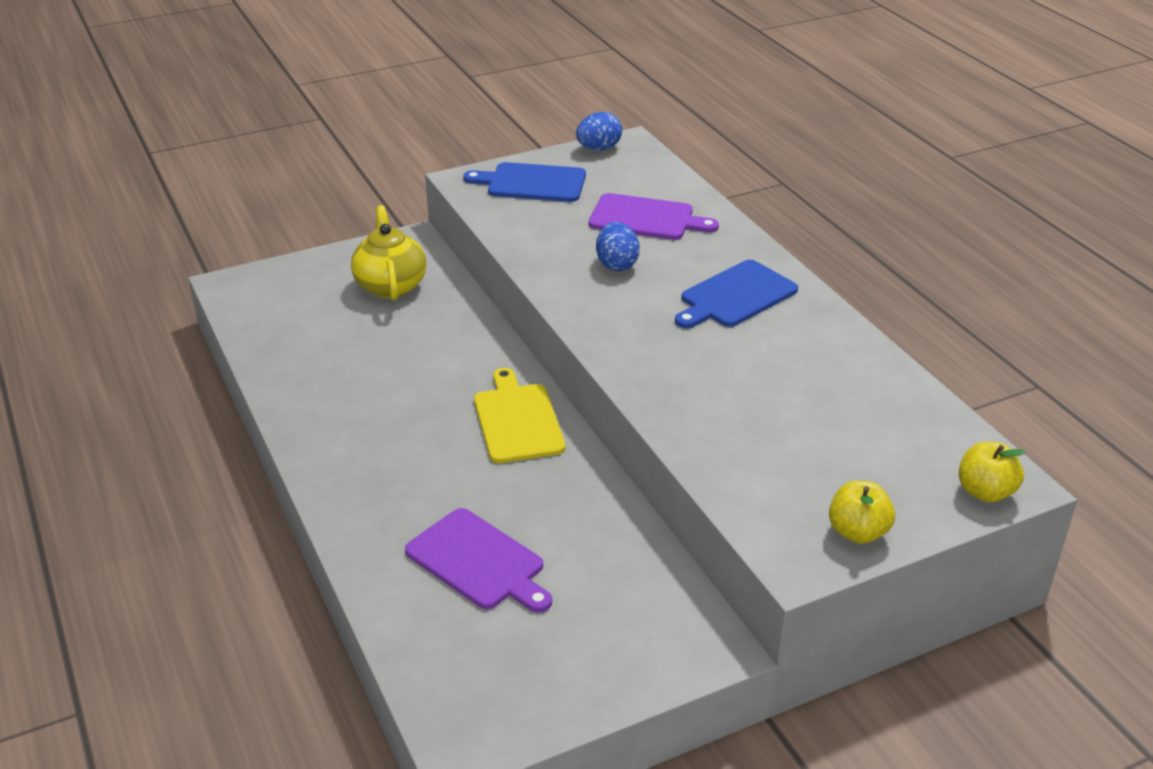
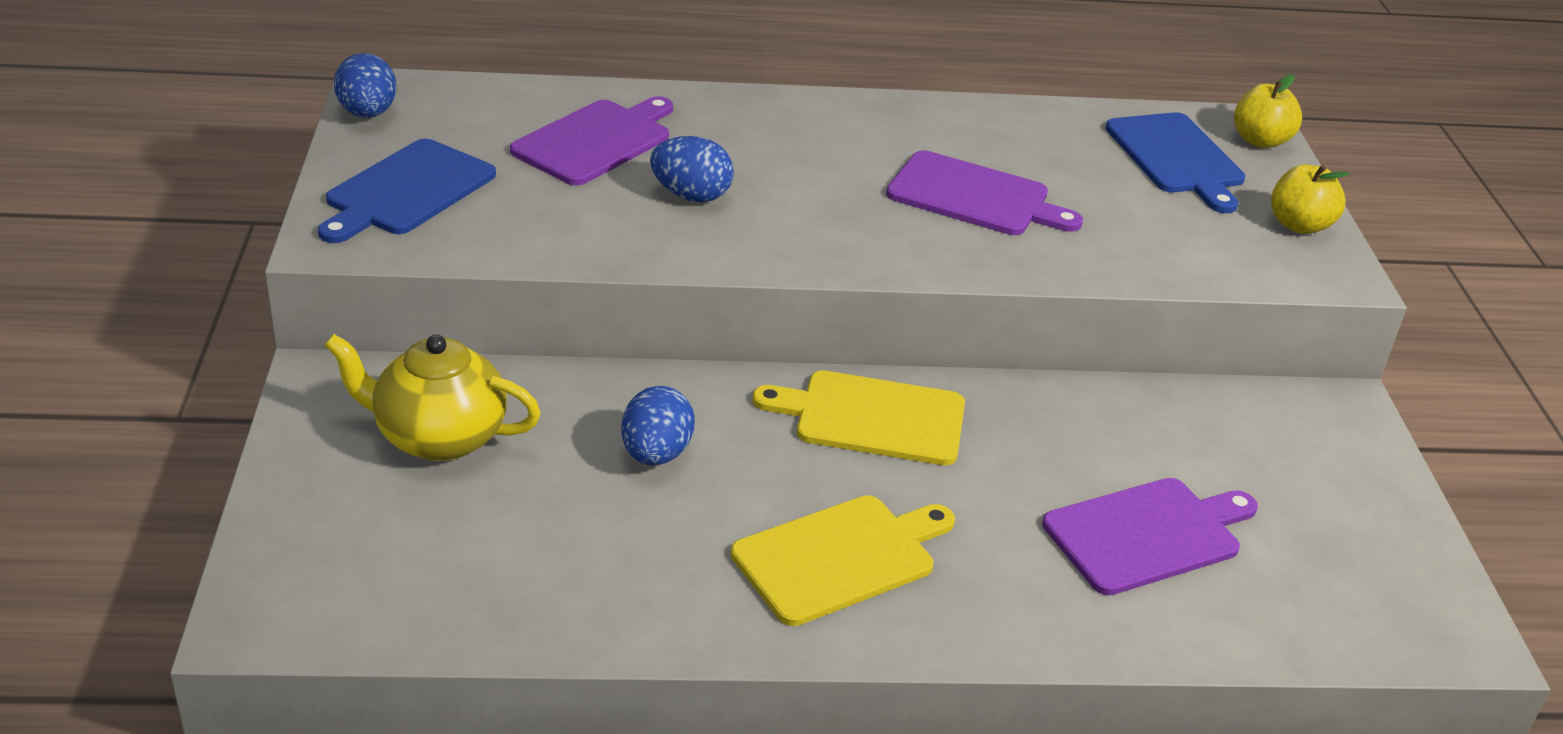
camera: 70 degrees left, 0 degrees up
blue cutting board [675,260,798,328] -> blue cutting board moved to [1105,112,1245,213]
none -> blue egg [621,386,695,466]
none -> yellow cutting board [731,495,955,626]
none -> purple cutting board [886,150,1083,235]

